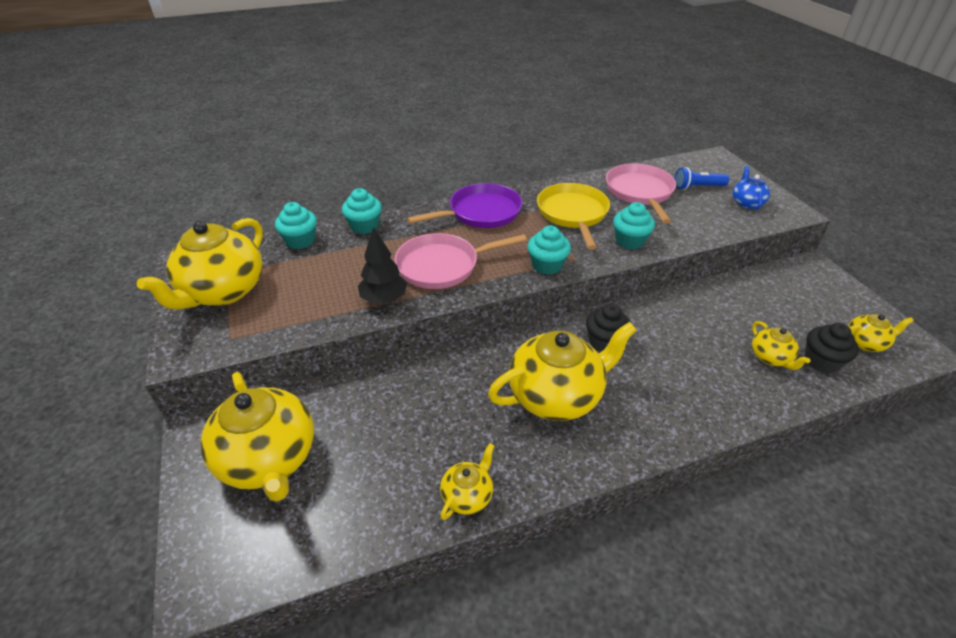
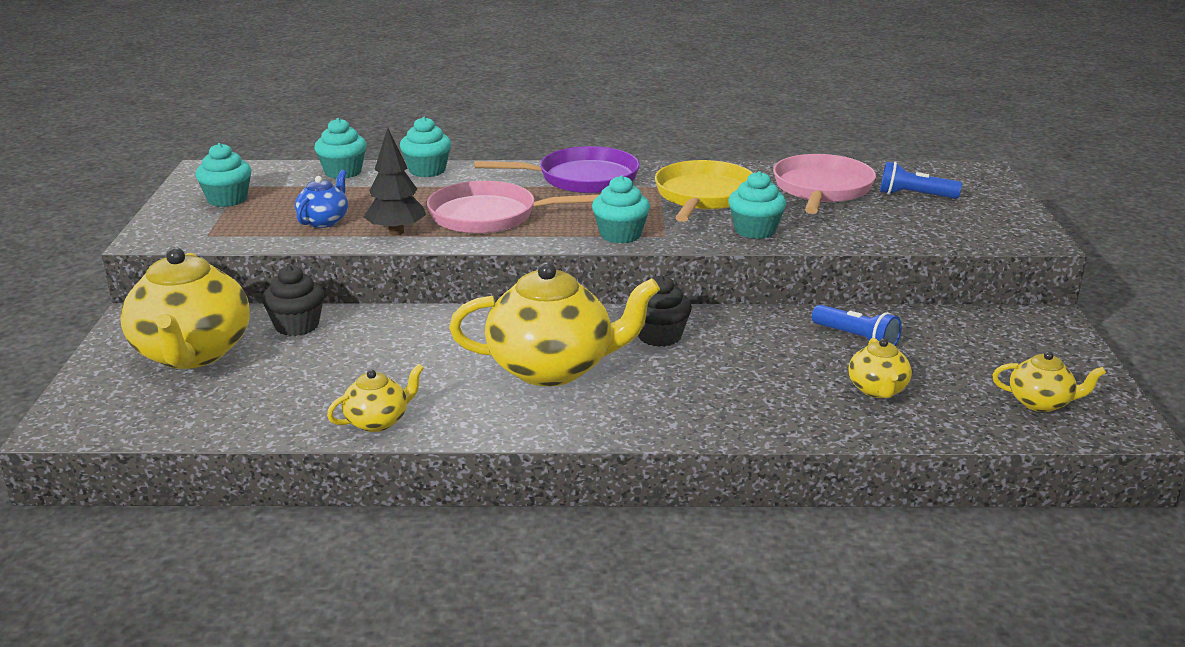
camera: 20 degrees right, 15 degrees down
yellow teapot [137,218,263,310] -> turquoise cupcake [195,143,251,207]
blue teapot [733,166,770,210] -> blue teapot moved to [295,170,348,228]
black cupcake [805,323,859,373] -> black cupcake moved to [262,265,324,336]
none -> blue flashlight [812,305,902,346]

